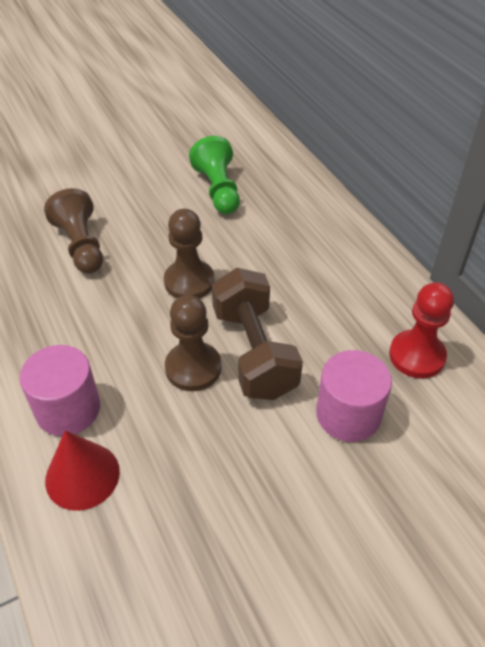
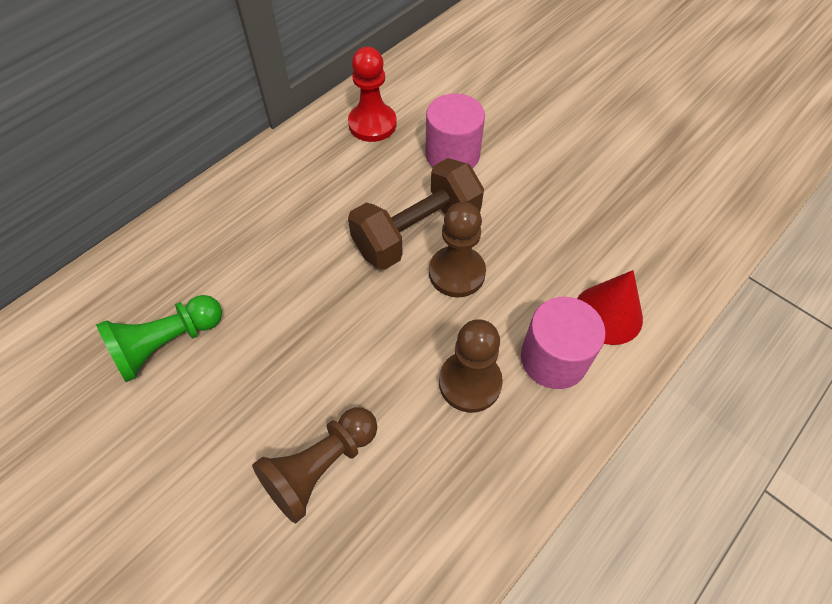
camera: 110 degrees left, 10 degrees up
brown pawn [164,209,215,299] -> brown pawn moved to [439,319,503,413]

